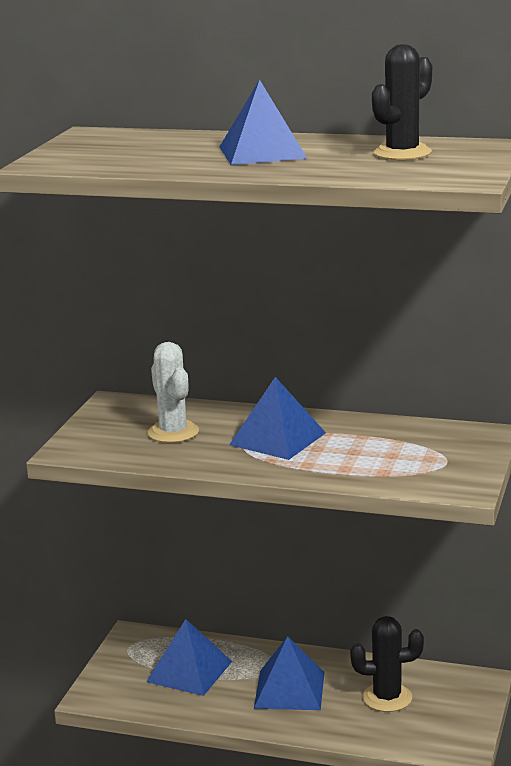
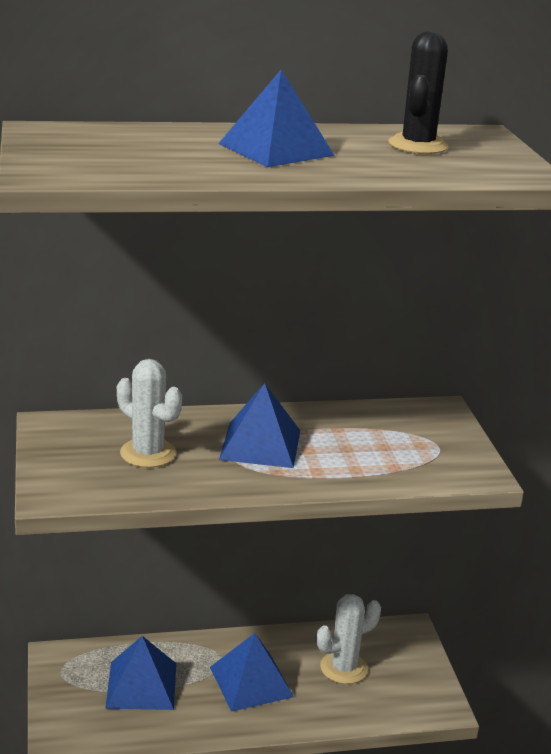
camera: 30 degrees left, 5 degrees up
black cactus [350,616,424,712] -> white cactus [317,594,381,684]

